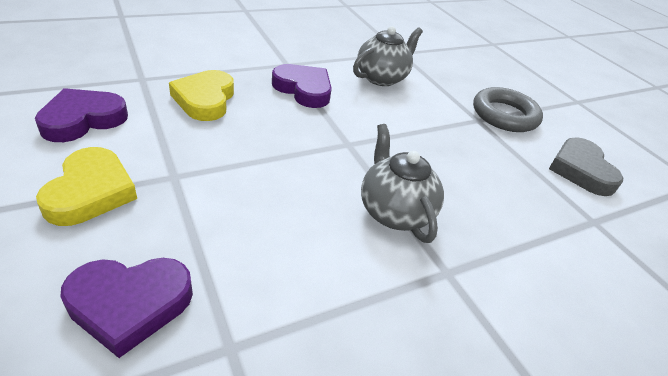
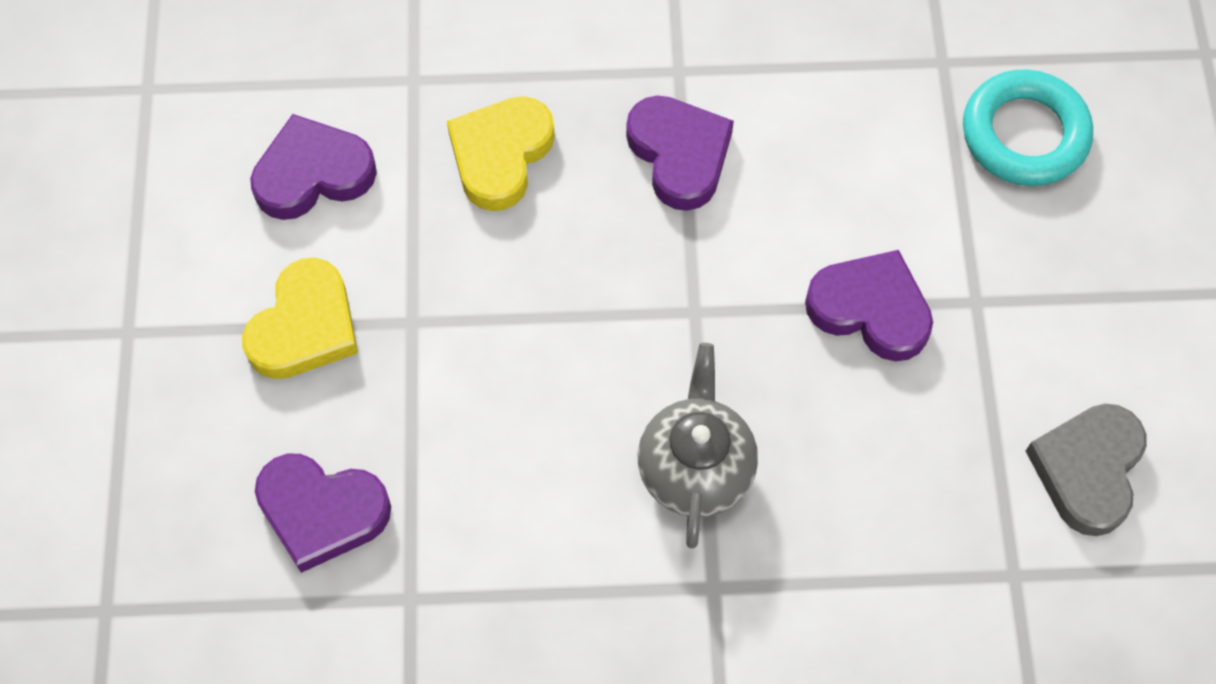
camera: 30 degrees right, 25 degrees up
grey teapot [353,26,423,86] -> none
grey ring [473,87,543,132] -> none
none -> purple heart [805,250,933,361]
none -> turquoise ring [963,69,1093,186]

